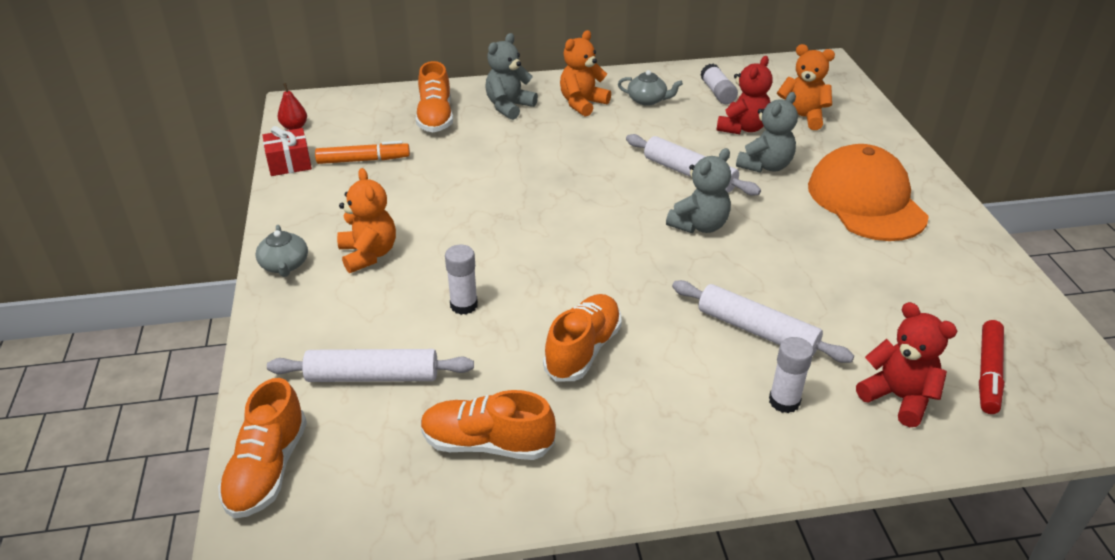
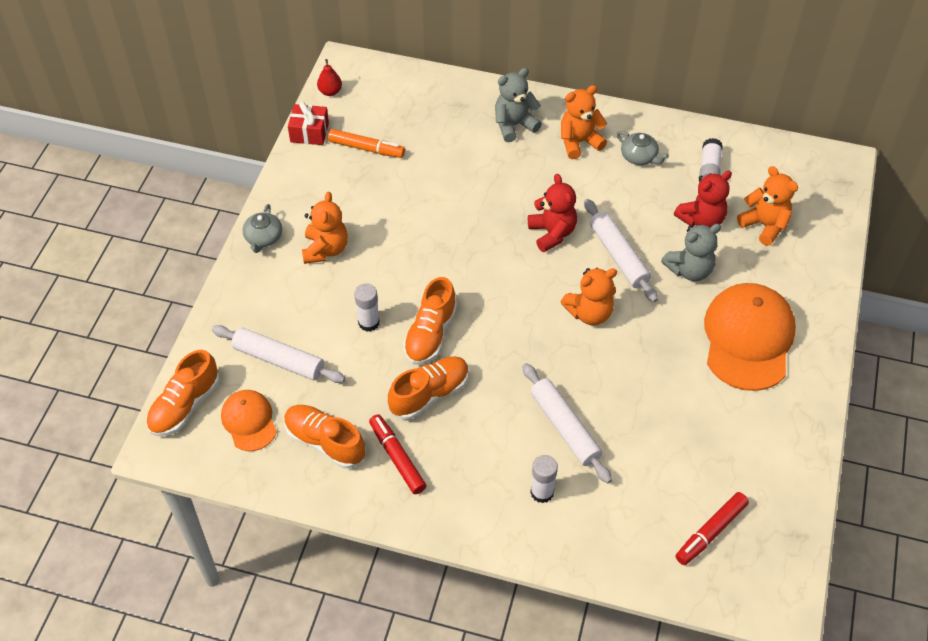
camera: 25 degrees right, 15 degrees up
orange shoe [416,61,453,132] -> orange shoe moved to [403,277,457,365]
grey teddy bear [666,148,731,233] -> orange teddy bear [561,268,617,325]
red teddy bear [856,302,957,427] -> red teddy bear moved to [528,174,577,252]
none -> orange cap [221,390,277,451]
none -> red marker [369,414,427,494]

